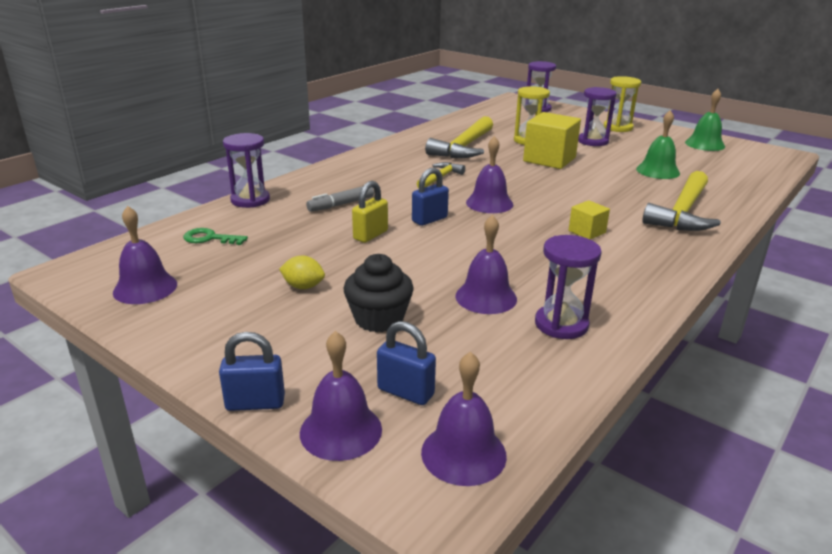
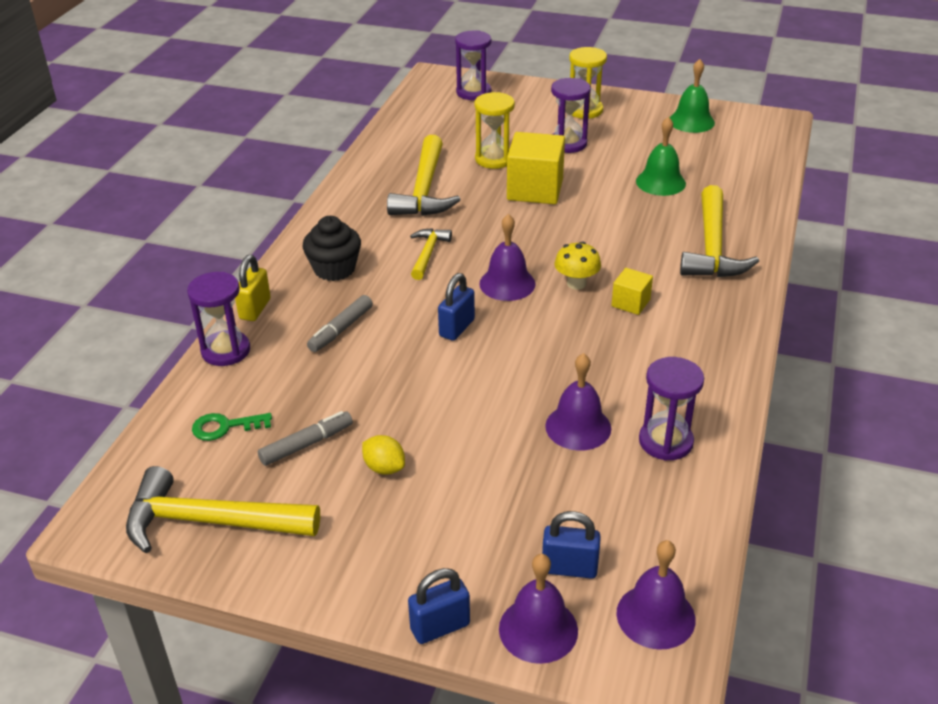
camera: 20 degrees left, 10 degrees up
purple bell [113,206,177,304] -> yellow hammer [126,466,320,553]
yellow lemon [279,256,325,289] -> yellow lemon turned 45 degrees clockwise [362,435,405,475]
black cupcake [344,254,414,332] -> black cupcake moved to [302,216,361,281]
yellow padlock [352,181,388,243] -> yellow padlock moved to [235,255,271,321]
none -> grey marker [258,411,353,466]
none -> yellow mushroom [555,241,601,290]

